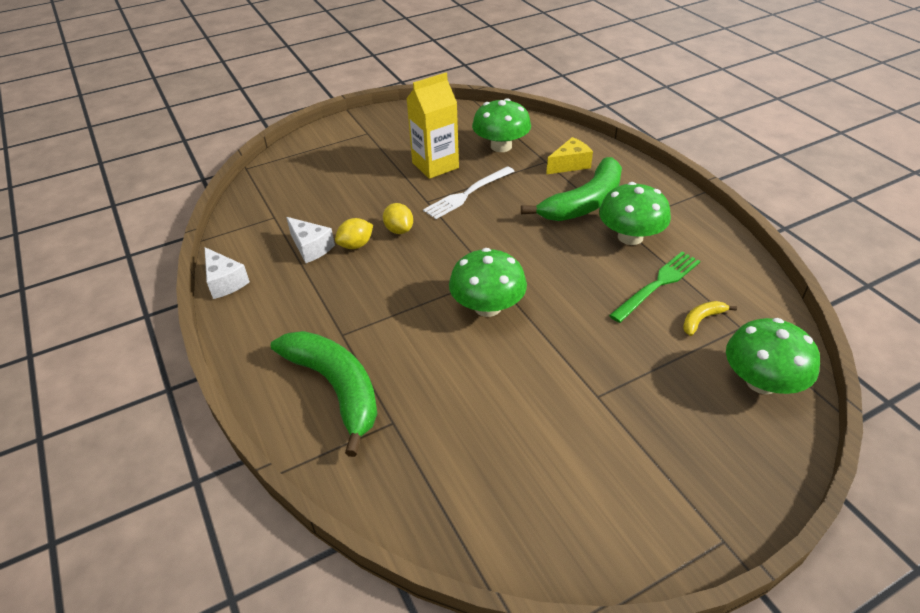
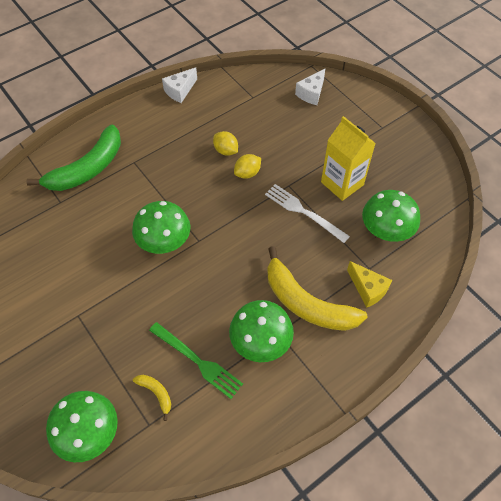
camera: 80 degrees right, 15 degrees up
white cheese [286,217,335,263] -> white cheese moved to [295,68,326,105]
green banana [521,157,622,221] -> yellow banana [267,246,367,331]

